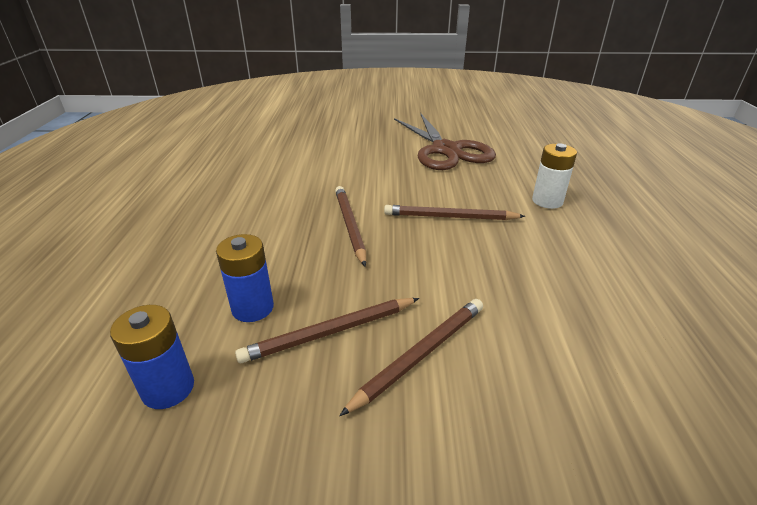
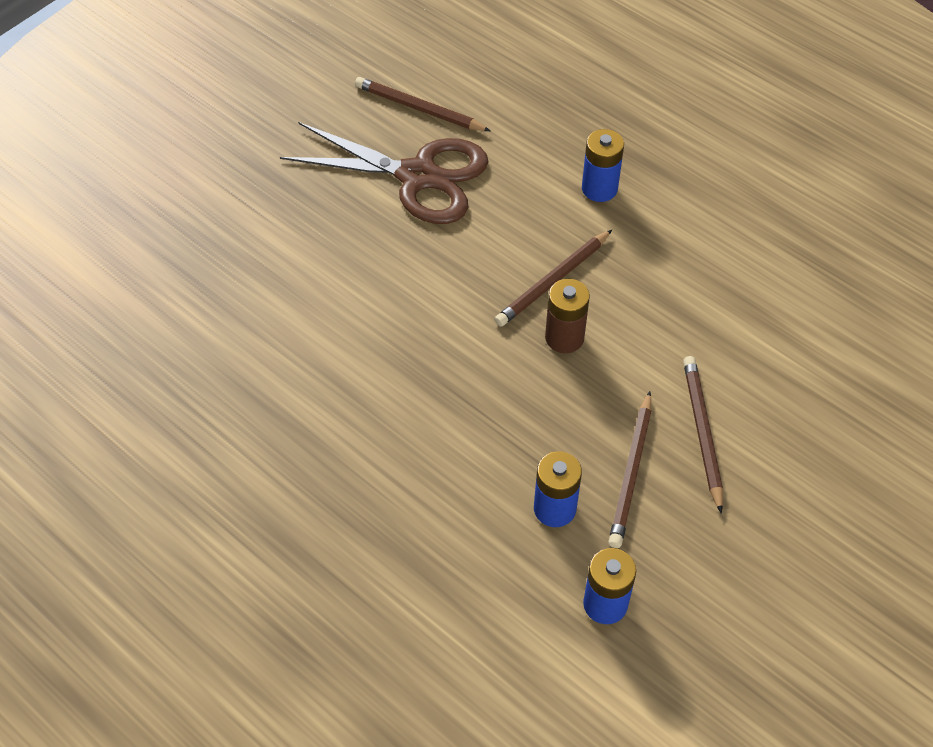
camera: 50 degrees left, 20 degrees up
brown pencil [335,186,366,267] -> brown pencil moved to [355,77,491,131]
white battery [532,143,577,209] -> blue battery [582,129,624,202]
none -> brown battery [545,279,590,353]

